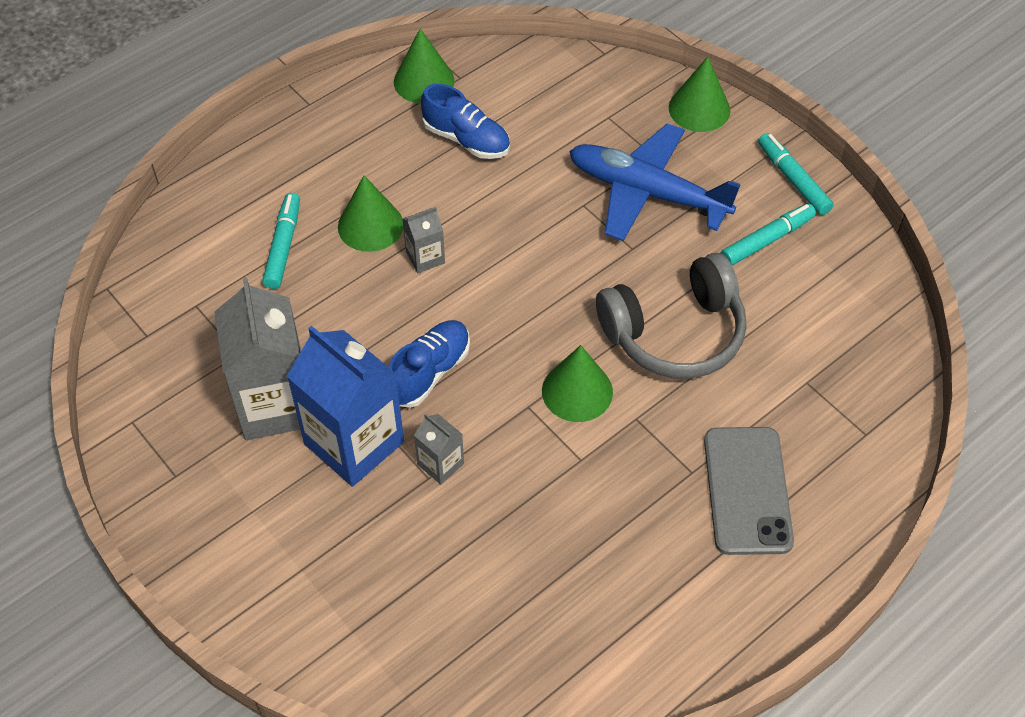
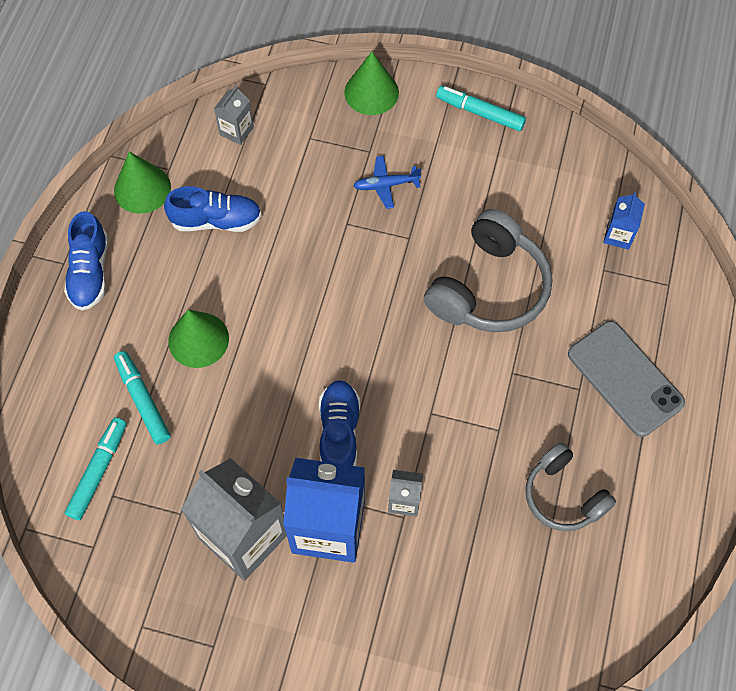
camera: 35 degrees left, 10 degrees up
grey carton [403,207,445,273] -> grey carton moved to [214,85,254,145]
green cone [542,345,613,422] -> none
blue plane [569,124,740,241] -> blue plane [353,156,422,209], size x0.44
turquoise marker [721,203,816,266] -> turquoise marker moved to [65,417,127,520]
none -> blue shoe [64,211,108,311]
none -> grey headphones [525,443,616,531]
none -> blue carton [603,192,645,250]

